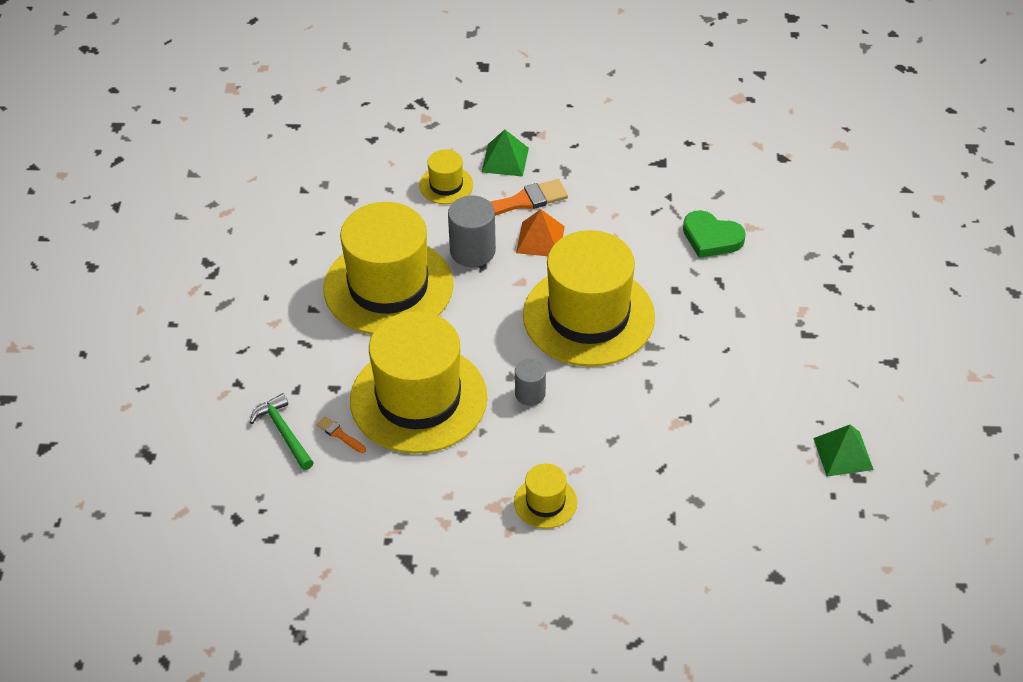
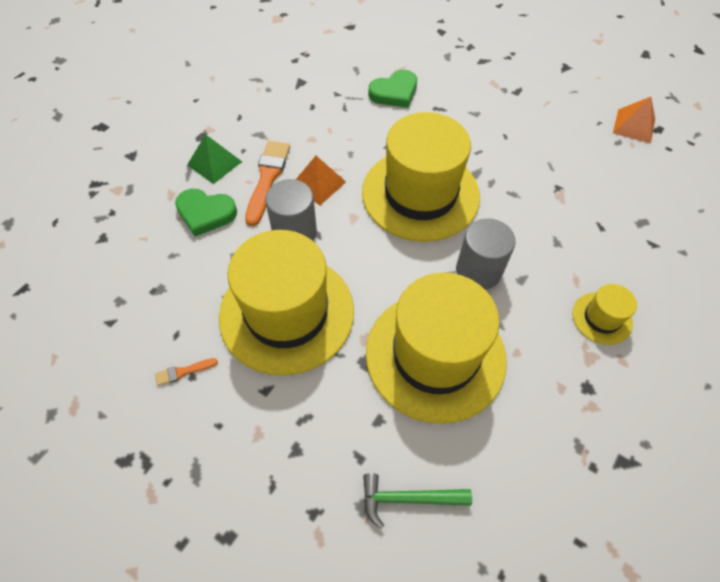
camera: 60 degrees left, 10 degrees up
orange brush [317,416,366,453] -> orange brush moved to [155,358,218,386]
yellow hat [419,149,473,204] -> green heart [175,189,237,237]
grey cylinder [515,359,546,406] -> grey cylinder [456,218,516,290], size x1.61
green pyramid [813,424,874,477] -> orange pyramid [613,97,655,144]

